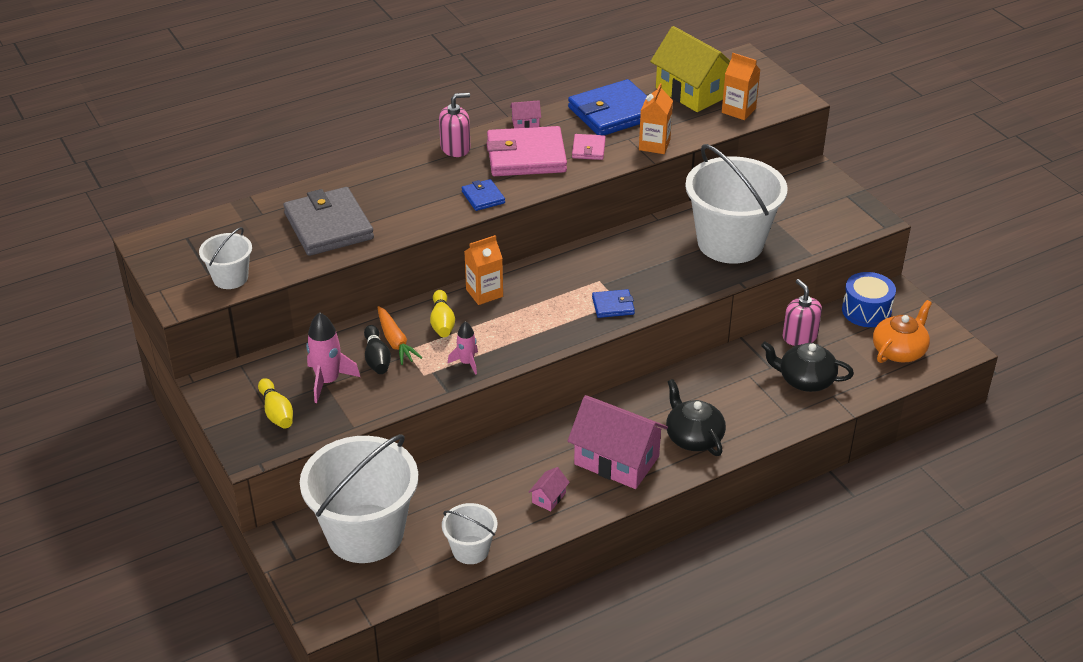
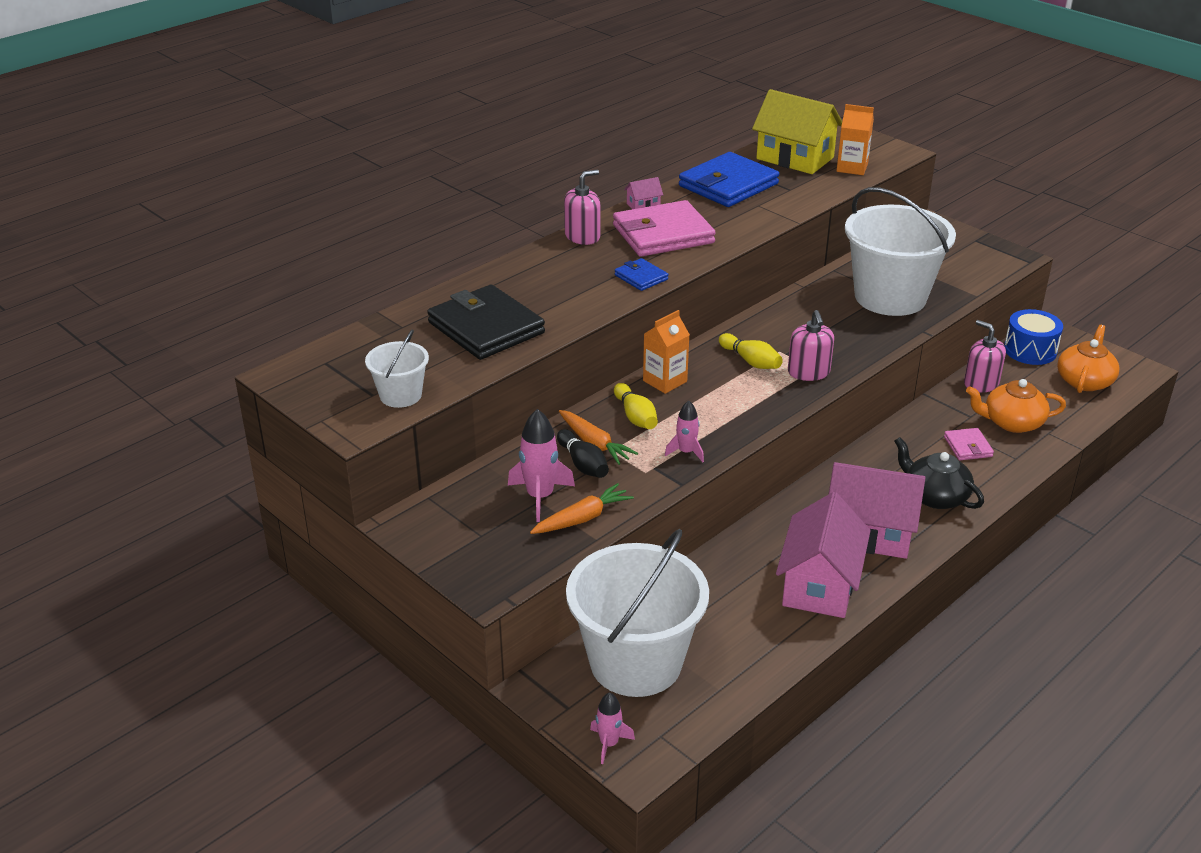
camera: 15 degrees left, 5 degrees down
yellow bowling pin [258,378,293,428] -> yellow bowling pin moved to [719,333,783,369]
grey wallet [283,187,374,256] -> black wallet [427,285,545,360]
white bucket [442,503,497,564] -> none
pink house [529,467,570,511] -> pink house [776,492,871,618], size x2.42
pink wallet [572,134,606,160] -> pink wallet moved to [944,428,994,460]
blue wallet [592,289,635,318] -> pink soap dispenser [788,310,834,381]
orange carton [639,83,673,154] -> none
black teapot [761,341,854,392] -> orange teapot [966,379,1066,433]
none -> orange carrot [530,483,634,534]
none -> pink rocket [590,692,635,764]

